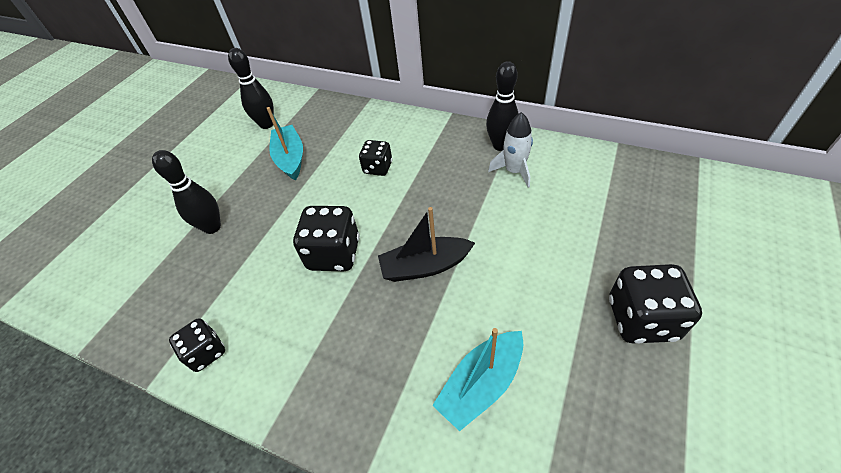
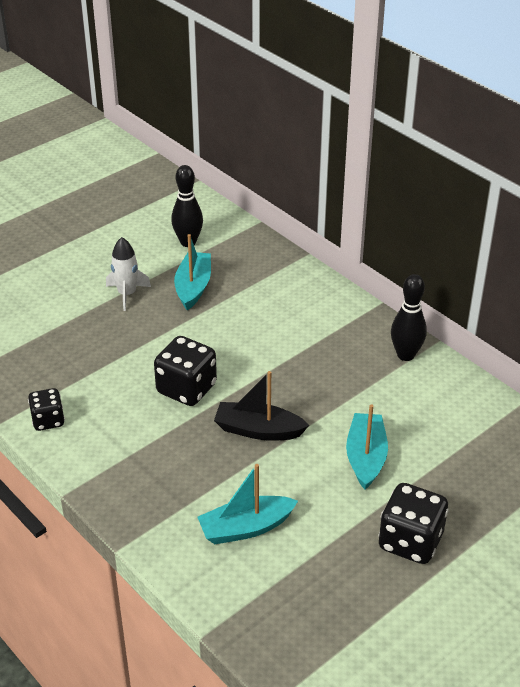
camera: 20 degrees right, 10 degrees down
black bowling pin [152,150,221,234] -> none
black dice [359,140,392,176] -> none
white rocket [488,112,533,188] -> white rocket moved to [106,237,151,311]
none -> turquoise boat [346,404,388,490]

